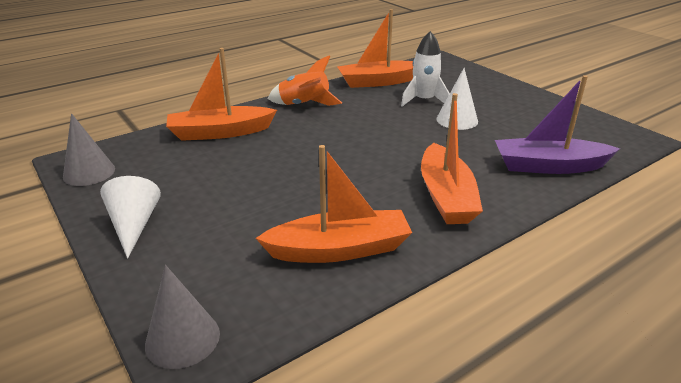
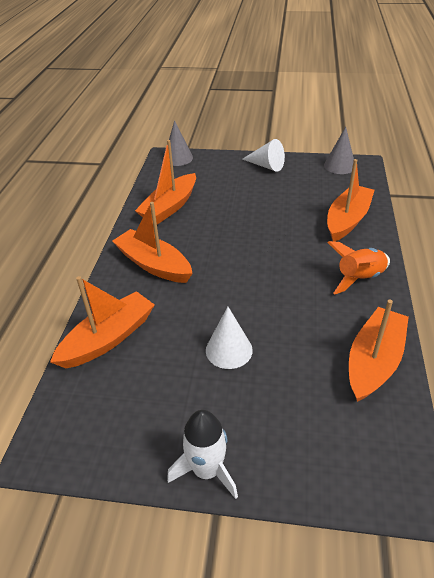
camera: 135 degrees right, 10 degrees up
white rocket [401,31,450,107] -> white rocket moved to [167,410,238,499]
purple boat [495,75,620,174] -> orange boat [50,276,155,368]

